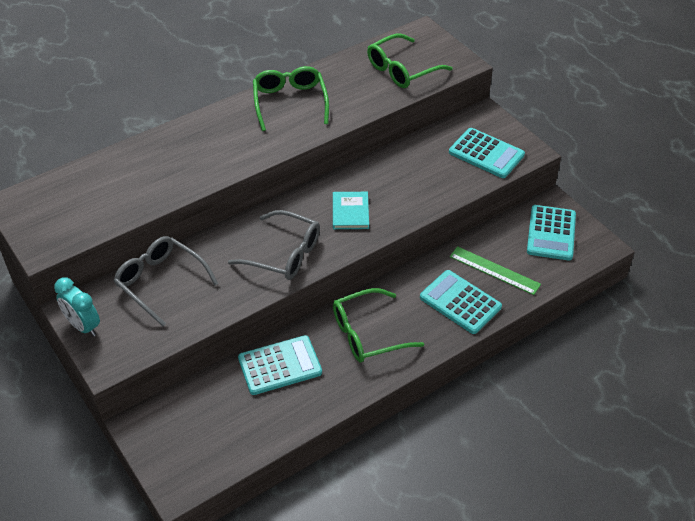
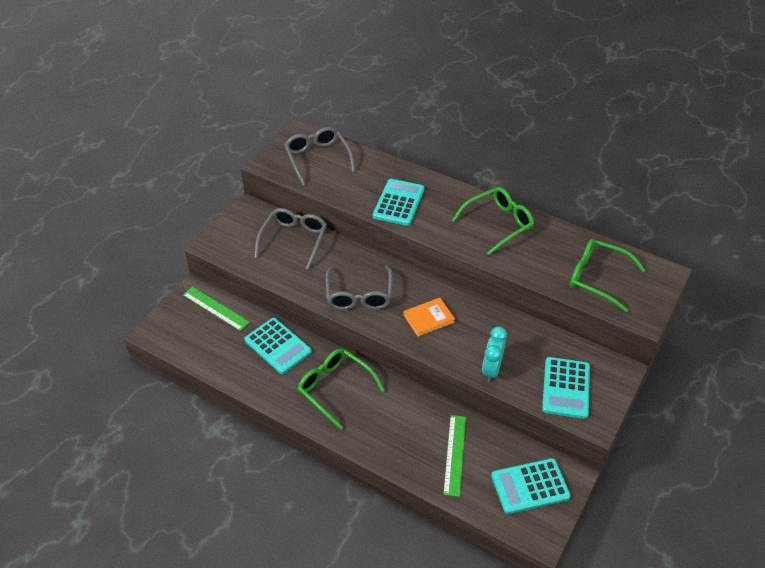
camera: 65 degrees right, 0 degrees up
turquoise clock [54,278,100,337] -> turquoise clock moved to [482,326,507,382]
turquoise book [333,192,369,229] -> orange book [403,298,455,337]
turquoise calculator [420,270,502,334] -> turquoise calculator moved to [373,179,424,226]
none -> green ruler [183,287,250,331]
none -> grey glasses [284,127,355,186]

